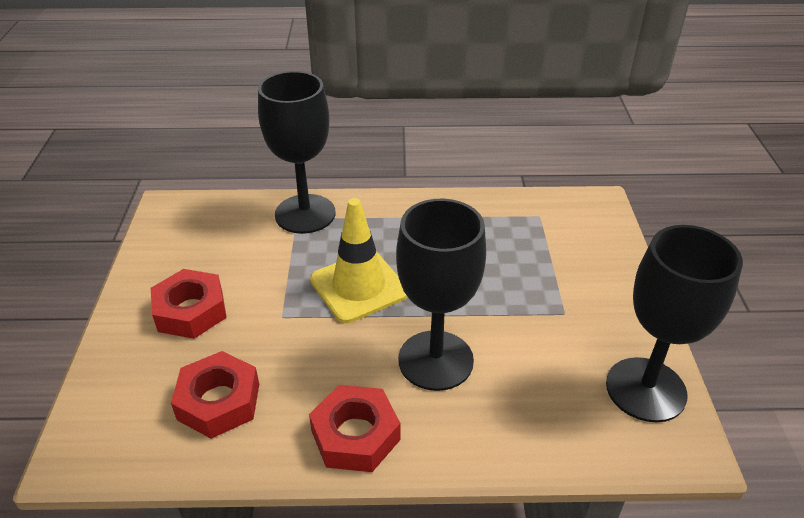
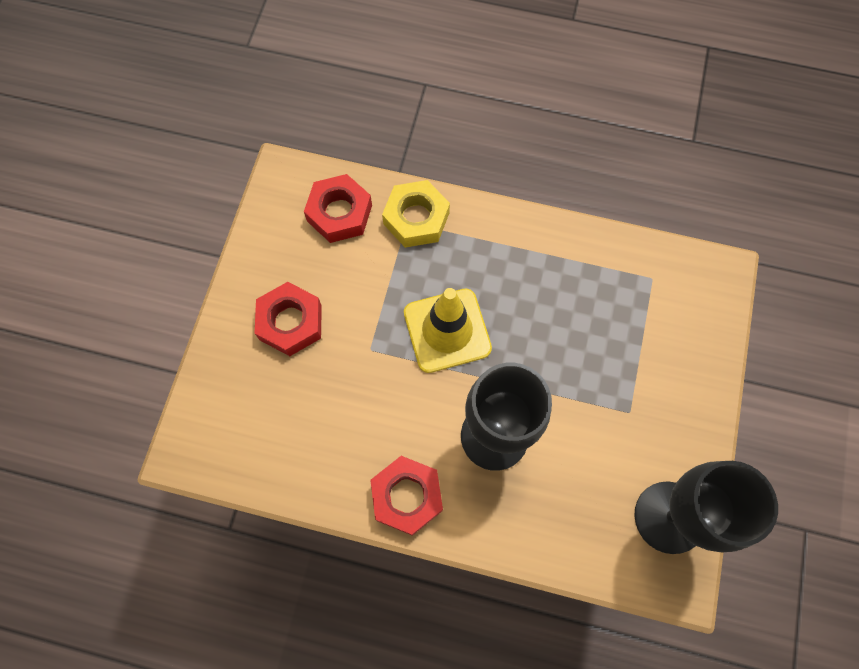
camera: 15 degrees right, 30 degrees up
red nut [171,351,259,439] -> red nut moved to [304,174,372,243]
black goblet [258,71,336,234] -> yellow nut [382,180,450,248]

